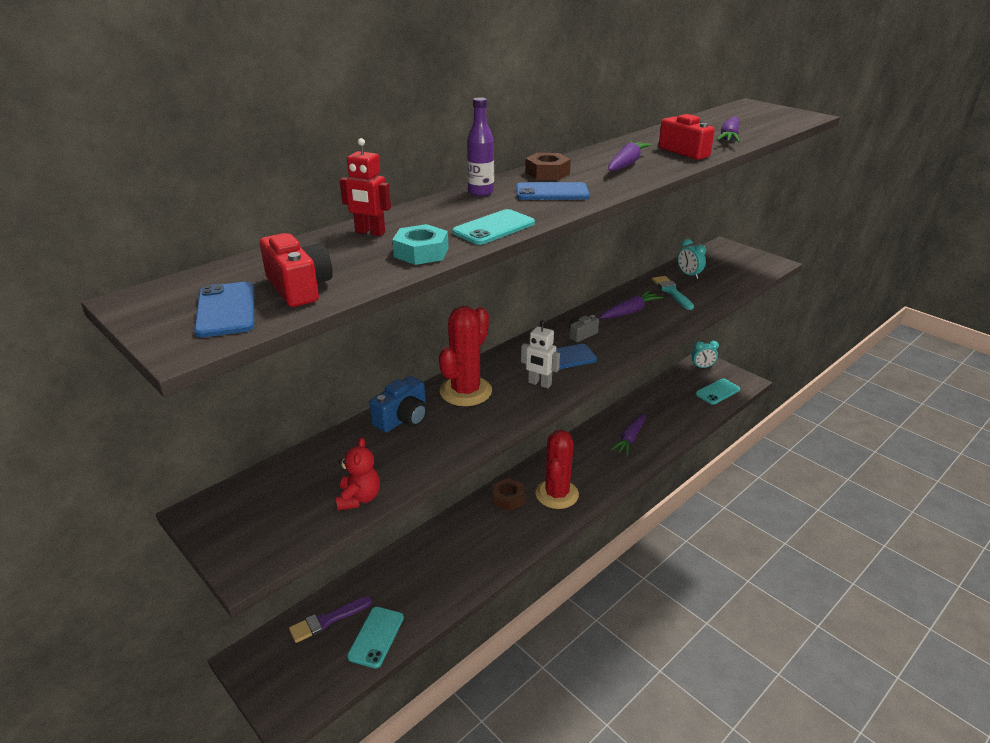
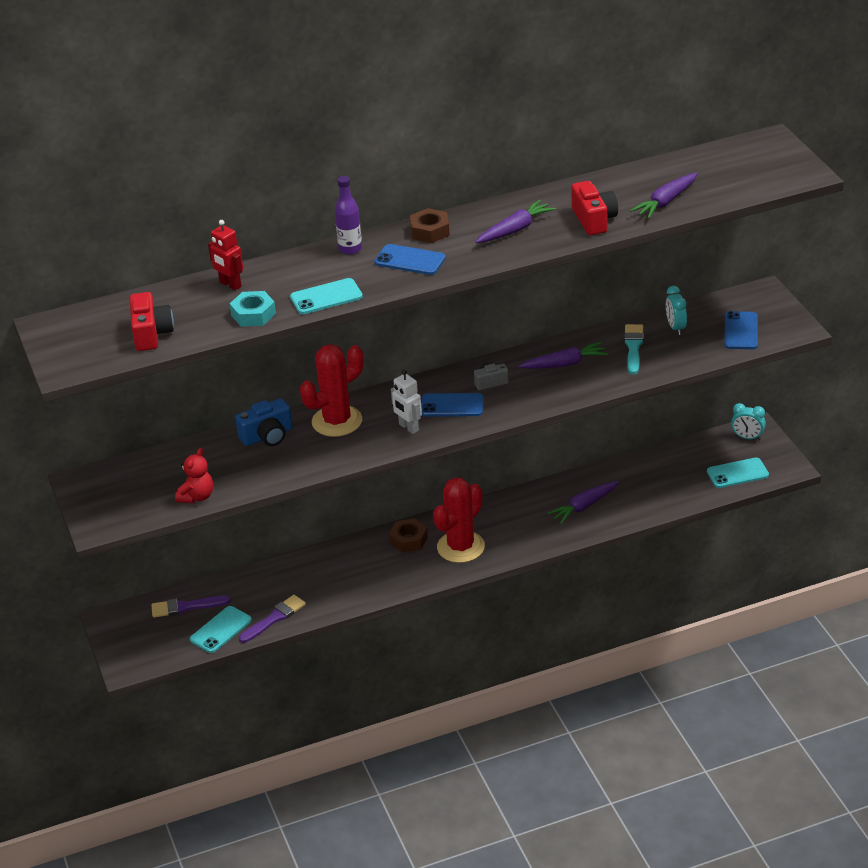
camera: 25 degrees right, 5 degrees up
blue phone [194,282,254,337] -> blue phone moved to [725,311,758,349]
none -> purple brush [239,595,306,643]

